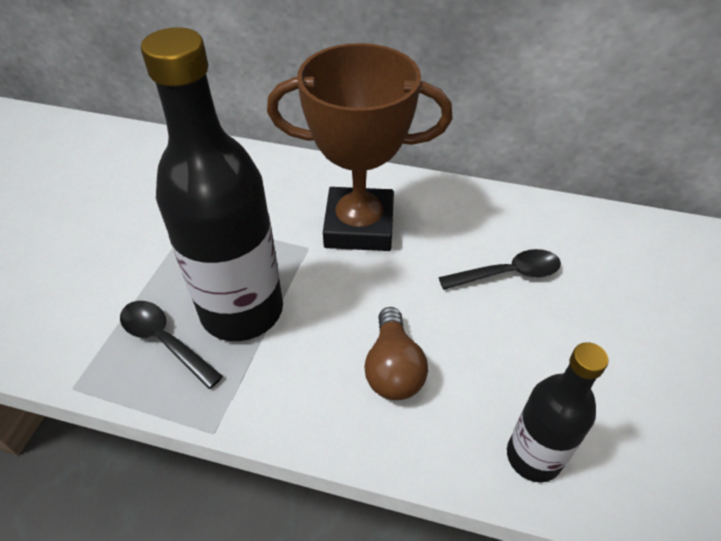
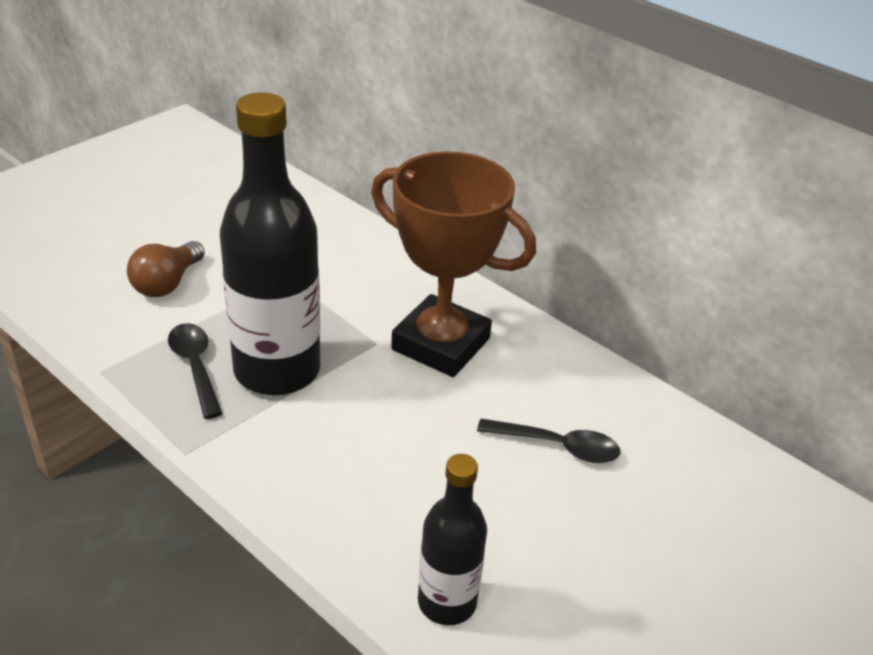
camera: 25 degrees right, 10 degrees down
brown light bulb [364,307,428,400] -> brown light bulb moved to [127,241,205,297]

